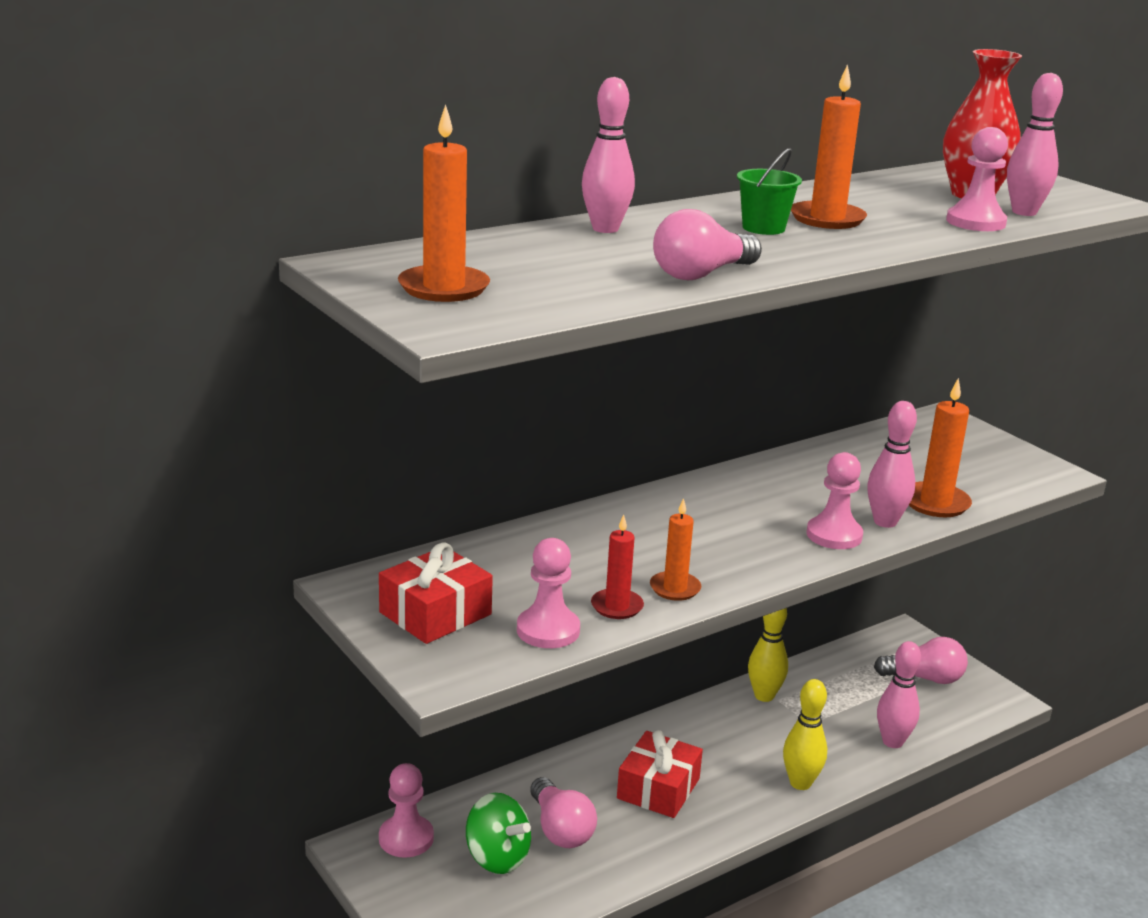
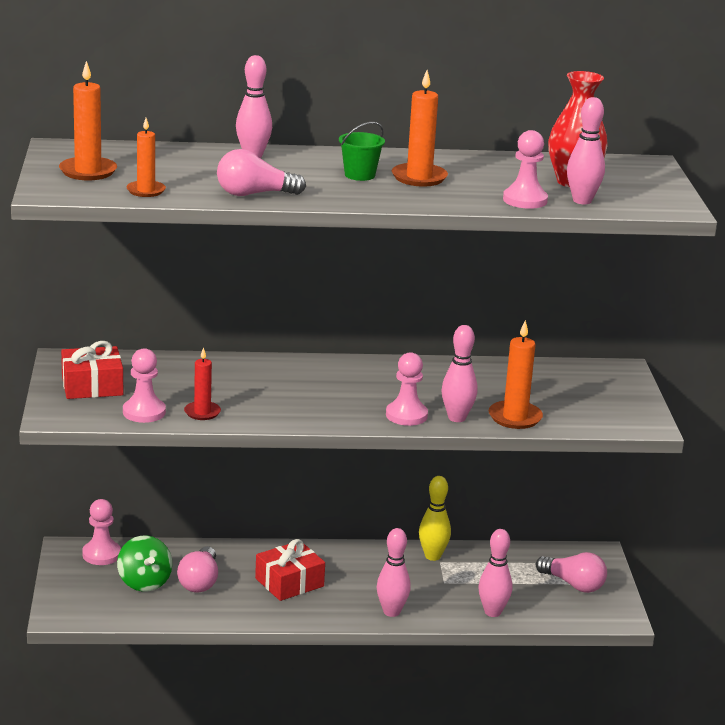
camera: 30 degrees right, 0 degrees up
orange candle [650,498,701,601] -> orange candle moved to [127,118,166,197]
yellow bowling pin [783,679,827,790] -> pink bowling pin [377,528,411,617]

